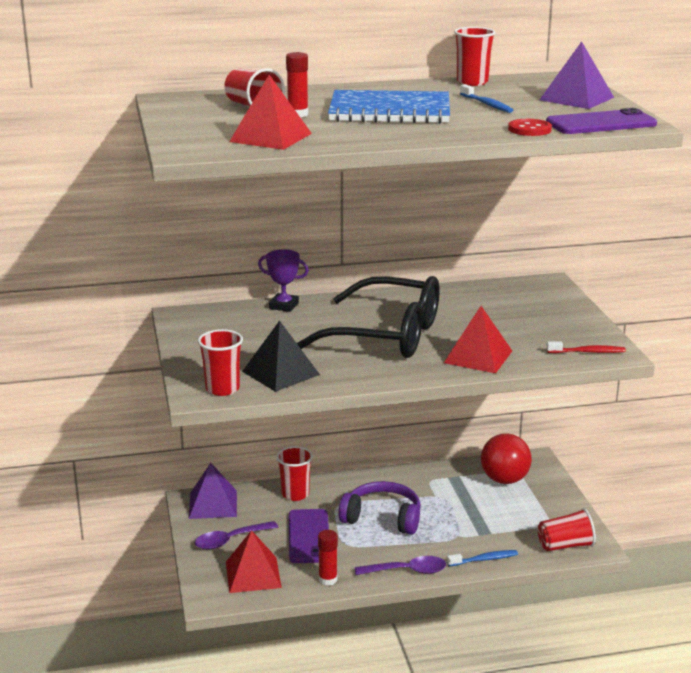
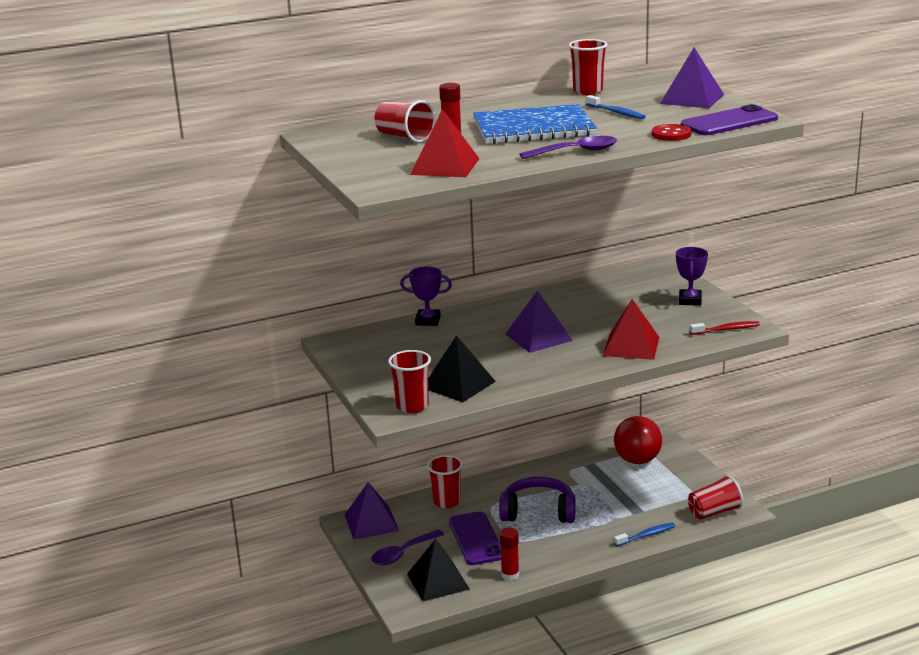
camera: 10 degrees left, 0 degrees up
red pyramid [226,530,282,593] -> black pyramid [407,539,470,601]
black glasses [297,276,440,358] -> purple pyramid [505,291,573,353]
purple spoon [355,556,446,575] -> purple spoon moved to [519,136,617,159]
none -> purple trophy [676,247,708,306]

